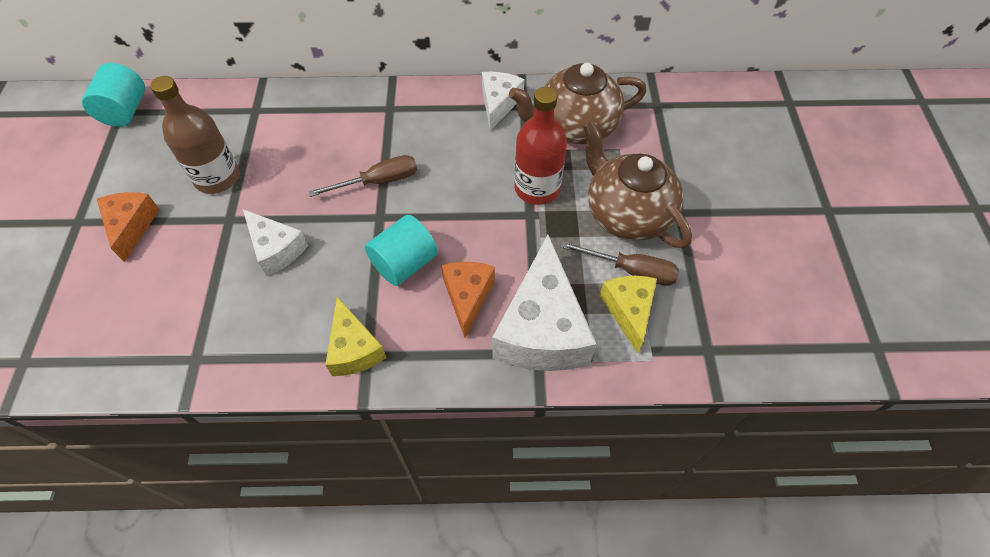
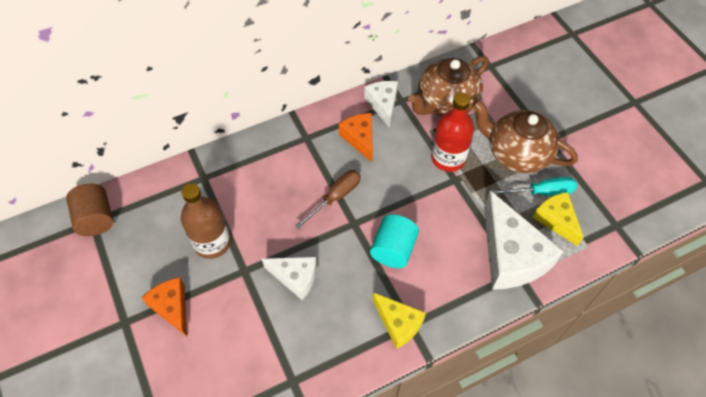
camera: 25 degrees left, 0 degrees up
turquoise cylinder [82,63,145,127] -> brown cylinder [66,184,114,236]
orange cheese [441,262,495,338] -> orange cheese moved to [339,113,373,162]
brown screwdriver [561,241,679,286] -> turquoise screwdriver [491,177,577,196]

